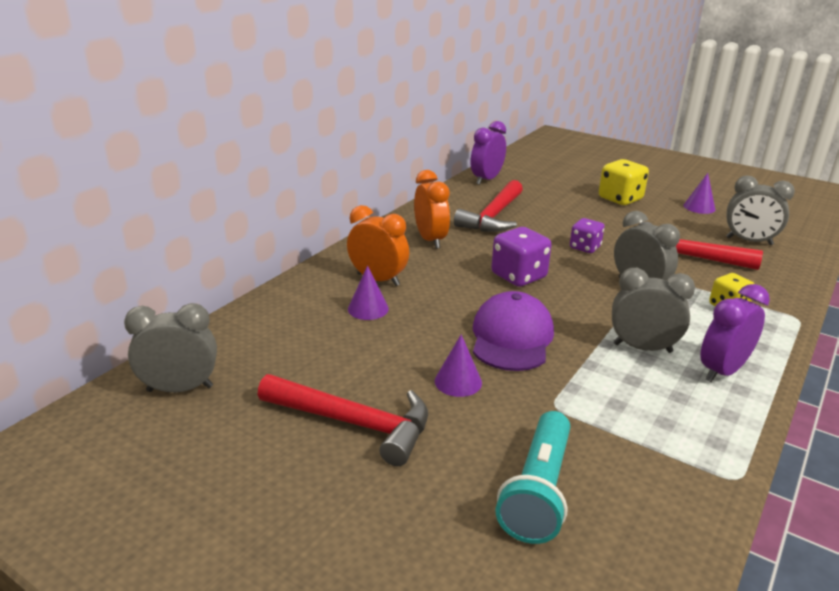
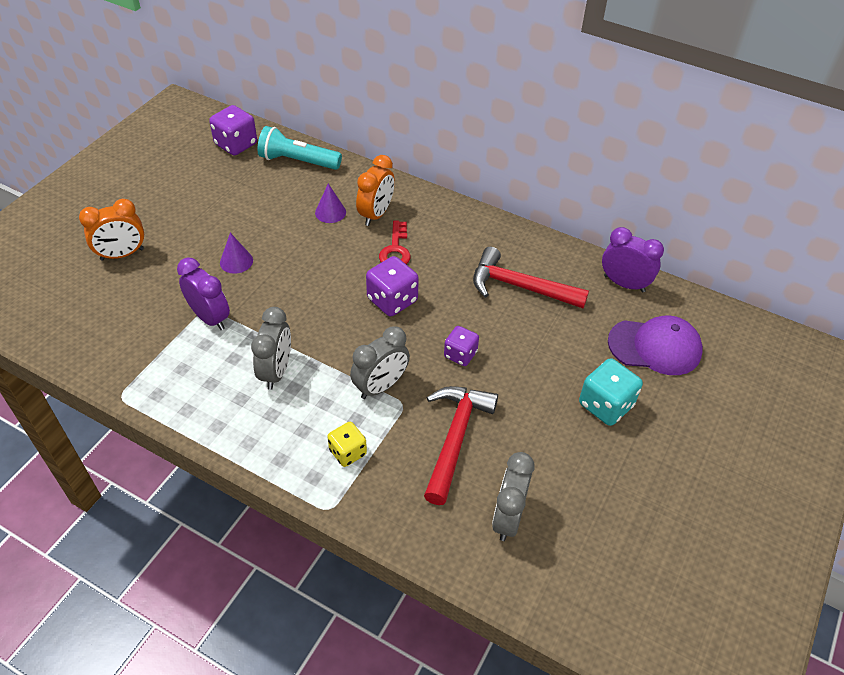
camera: 85 degrees right, 20 degrees up
grey clock [124,303,217,392] -> purple dice [209,105,257,156]
red hammer [258,374,428,466] -> none
orange clock [414,170,450,249] -> orange clock moved to [79,199,144,261]
purple cap [473,291,554,371] -> purple cap moved to [608,316,703,375]
turquoise flashlight [496,411,570,544] -> turquoise flashlight moved to [257,126,342,170]
yellow dice [599,159,649,205] -> turquoise dice [579,358,643,426]
purple cone [684,173,715,214] -> none
purple clock [700,284,770,382] -> purple clock moved to [177,258,230,330]
none -> red key [379,221,411,264]

